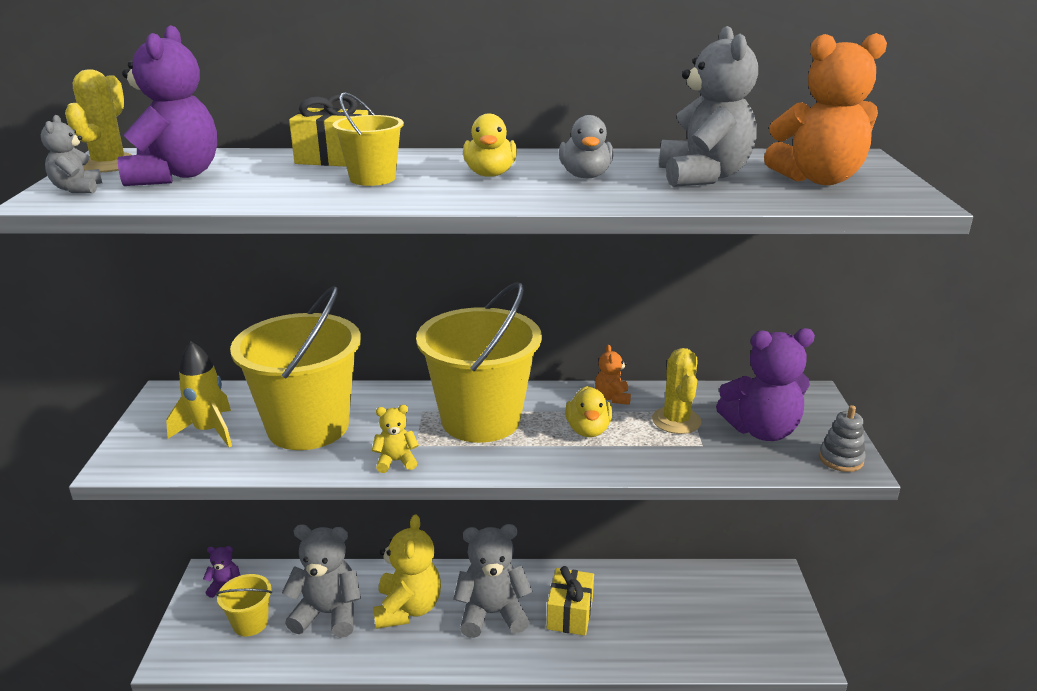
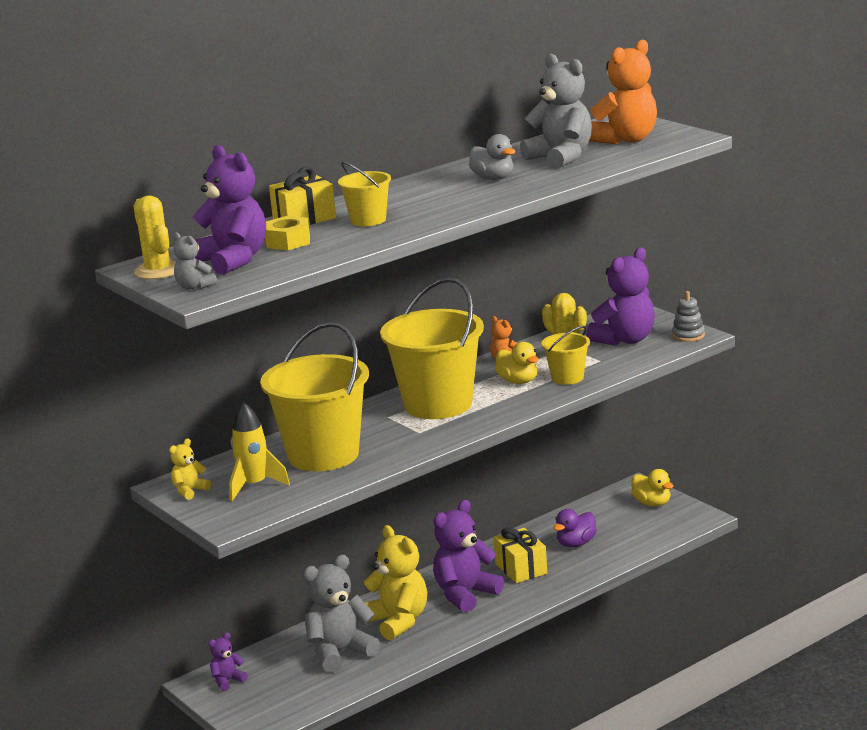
camera: 35 degrees left, 5 degrees down
yellow bucket [216,574,272,636] -> yellow bucket moved to [541,326,590,385]
yellow teddy bear [372,405,419,473] -> yellow teddy bear moved to [169,439,211,500]
grey teddy bear [453,524,533,638] -> purple teddy bear [433,500,504,613]
yellow duck [463,114,517,177] -> yellow duck moved to [631,469,674,507]
none -> yellow nut [265,216,310,250]
none -> purple duck [553,509,597,547]

